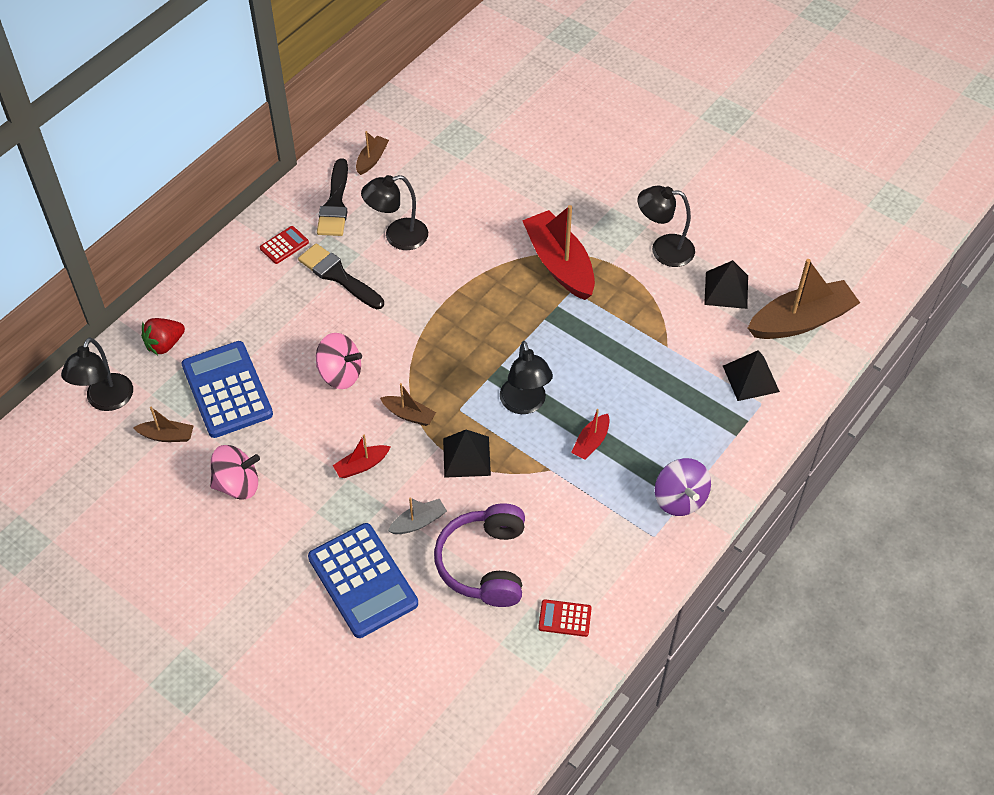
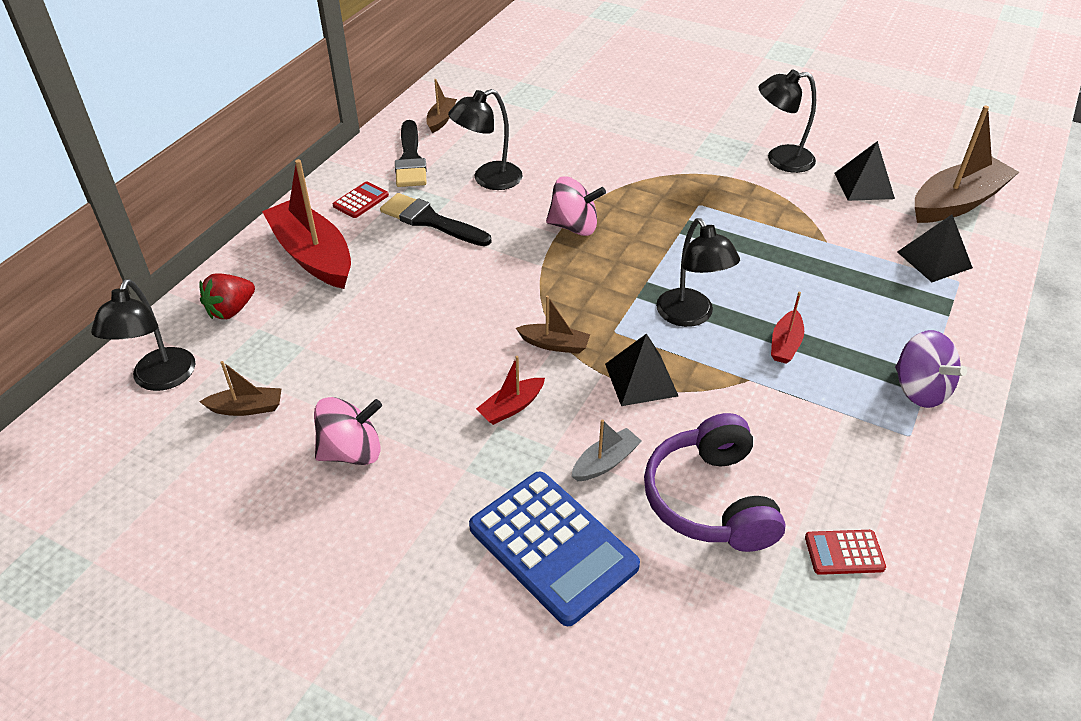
camera: 10 degrees left, 10 degrees down
blue calculator [182,341,273,438] -> none
pink spinning top [316,333,362,389] -> pink spinning top moved to [546,176,606,236]
red boat [522,205,595,300] -> red boat moved to [262,159,351,289]

